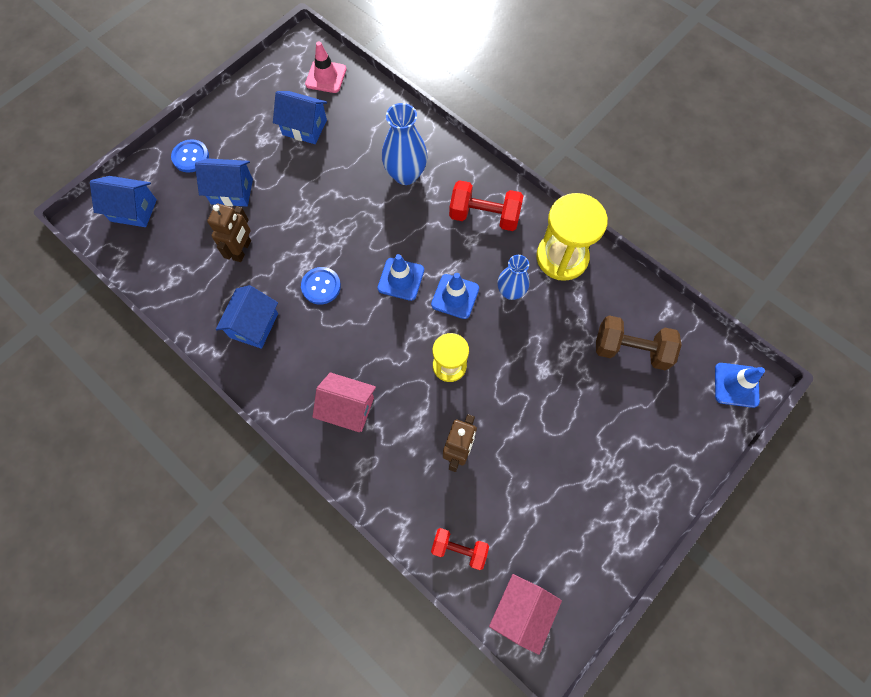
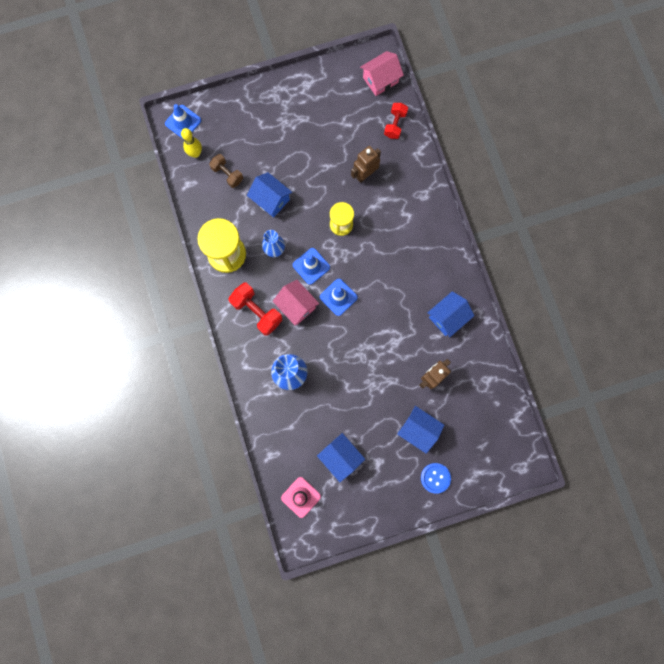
camera: 150 degrees left, 10 degrees up
blue house [90,176,157,227] -> blue house moved to [247,172,292,218]
blue button [301,267,341,305] -> none
pink house [312,372,376,432] -> pink house moved to [273,280,319,325]
red dumbbell [431,528,489,570] -> red dumbbell turned 60 degrees clockwise [384,103,408,139]
brown dumbbell [596,315,681,371] -> brown dumbbell [209,154,243,188], size x0.65
none -> yellow bowling pin [181,128,202,158]

